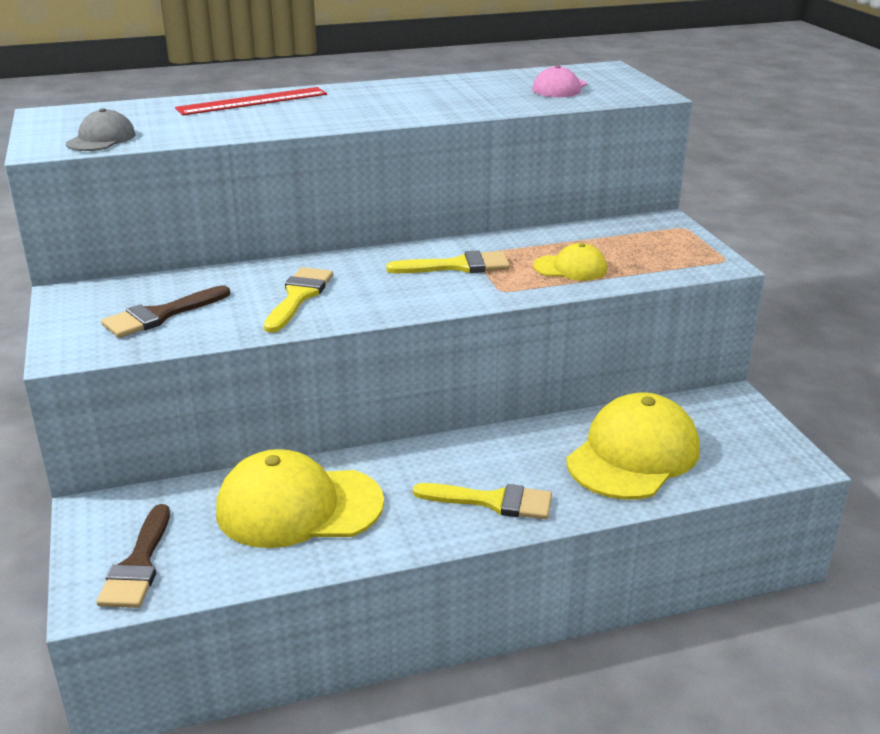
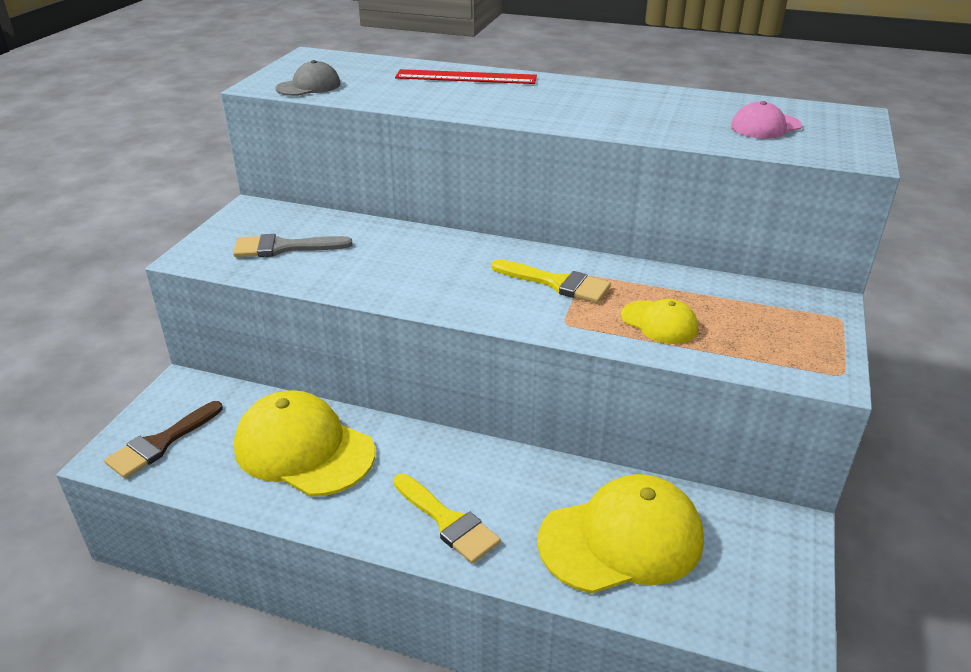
camera: 35 degrees right, 5 degrees up
brown brush [101,285,230,338] -> grey brush [233,234,352,257]
yellow brush [264,267,333,333] -> none

